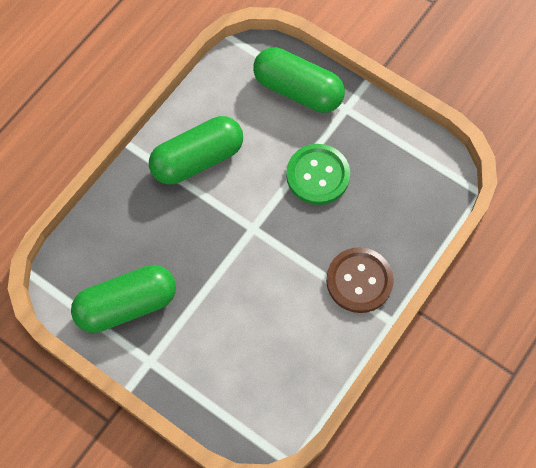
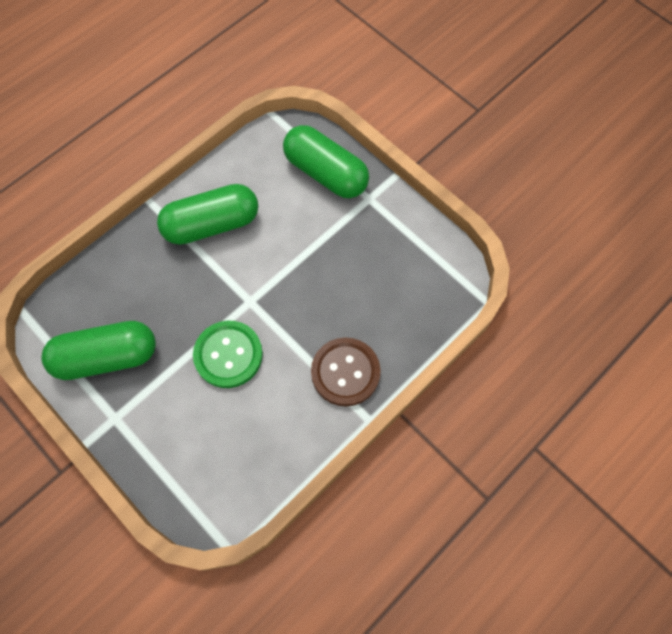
camera: 10 degrees right, 0 degrees up
green button [286,144,350,205] -> green button moved to [193,321,263,388]

